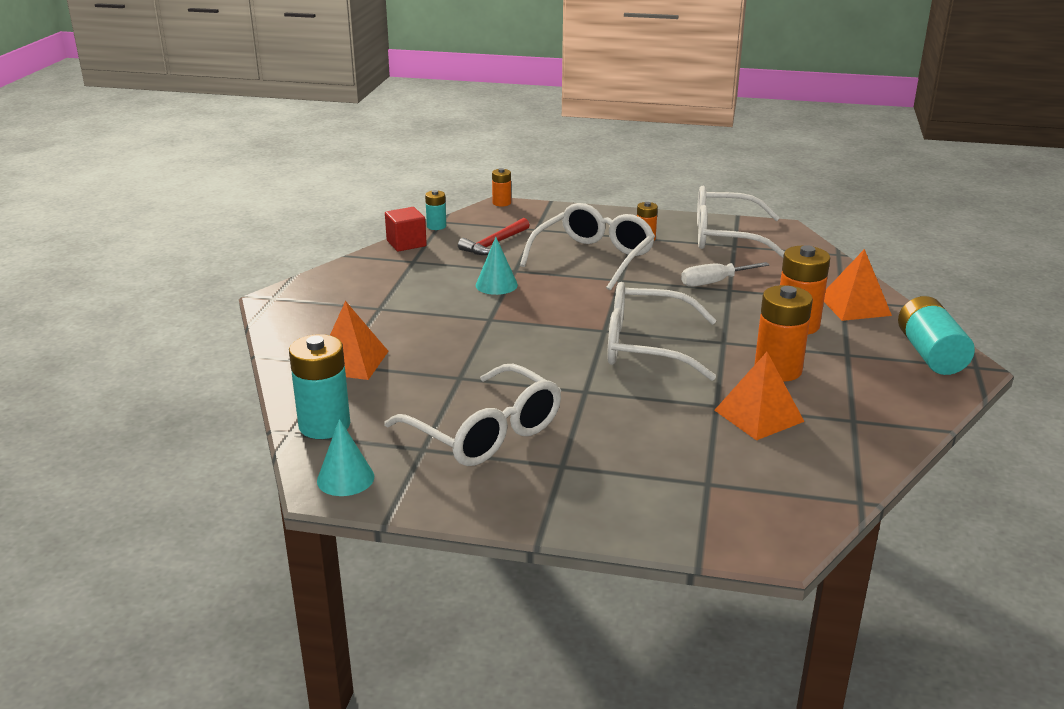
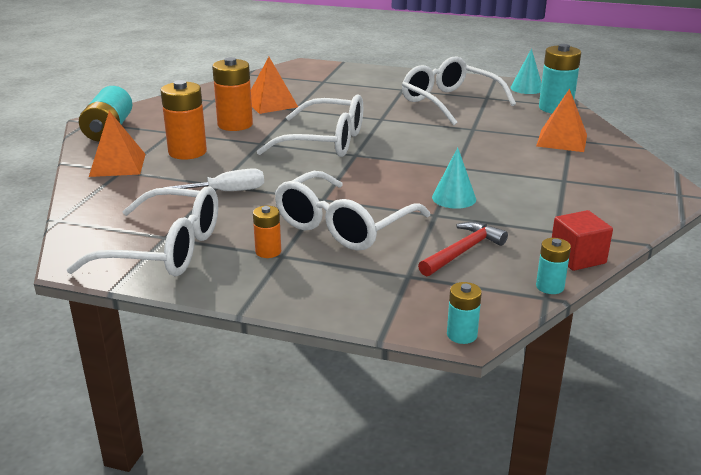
camera: 175 degrees left, 0 degrees up
orange battery [492,168,511,207] -> turquoise battery [447,282,482,344]

